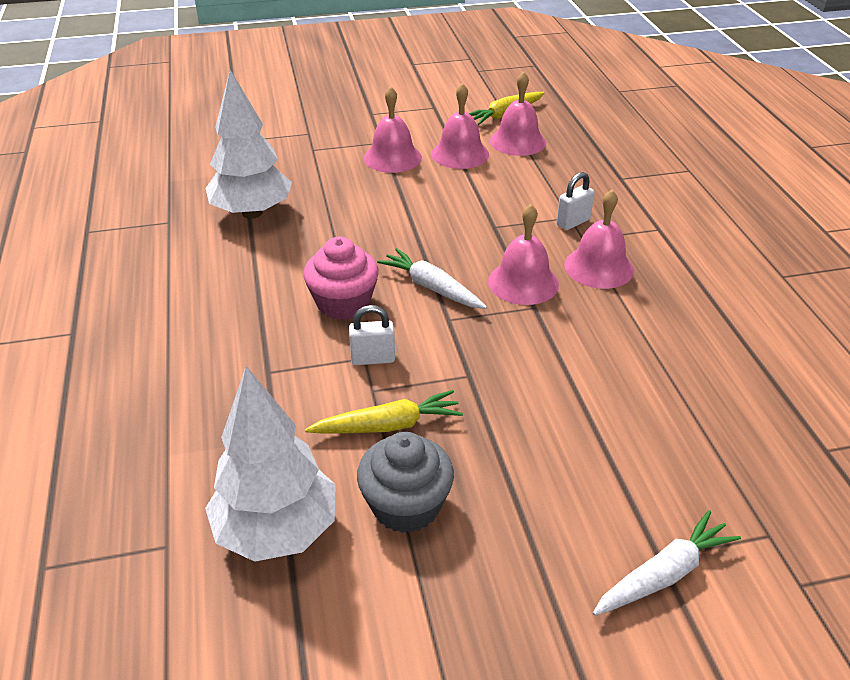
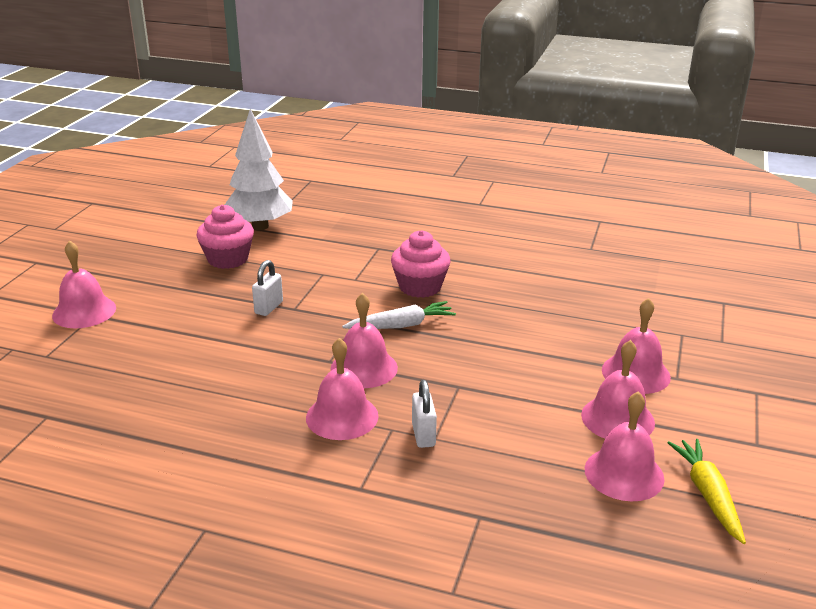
camera: 120 degrees right, 10 degrees down
white tree [205,70,292,219] -> none
yellow carrot [305,390,463,434] -> none
white padlock [349,305,395,365] -> white padlock moved to [252,260,283,316]
grey cupcake [357,432,454,533] -> pink cupcake [197,205,254,269]
white carrot [593,510,741,616] -> pink bell [52,240,116,328]

